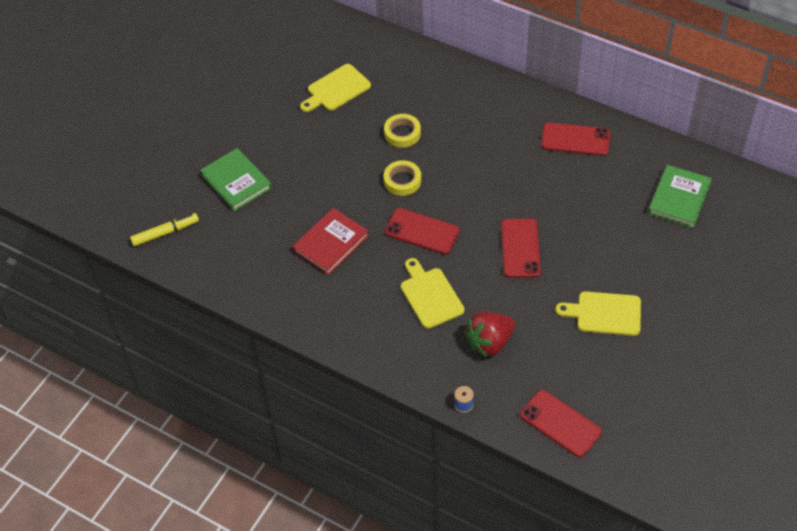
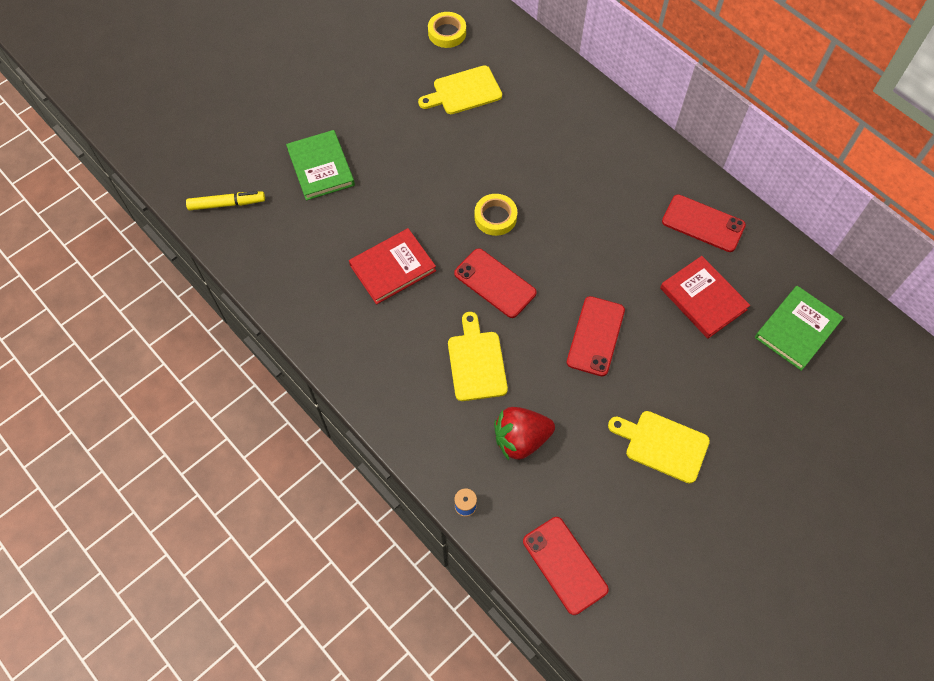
camera: 15 degrees right, 10 degrees up
yellow tape [384,114,421,148] -> yellow tape moved to [428,12,466,48]
none -> red book [660,256,750,339]

